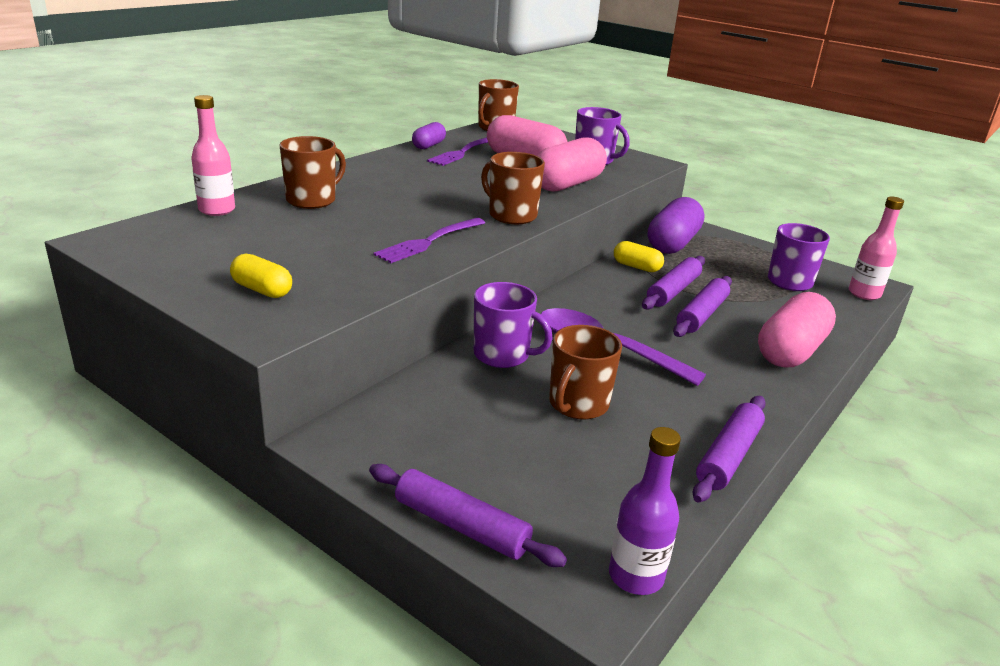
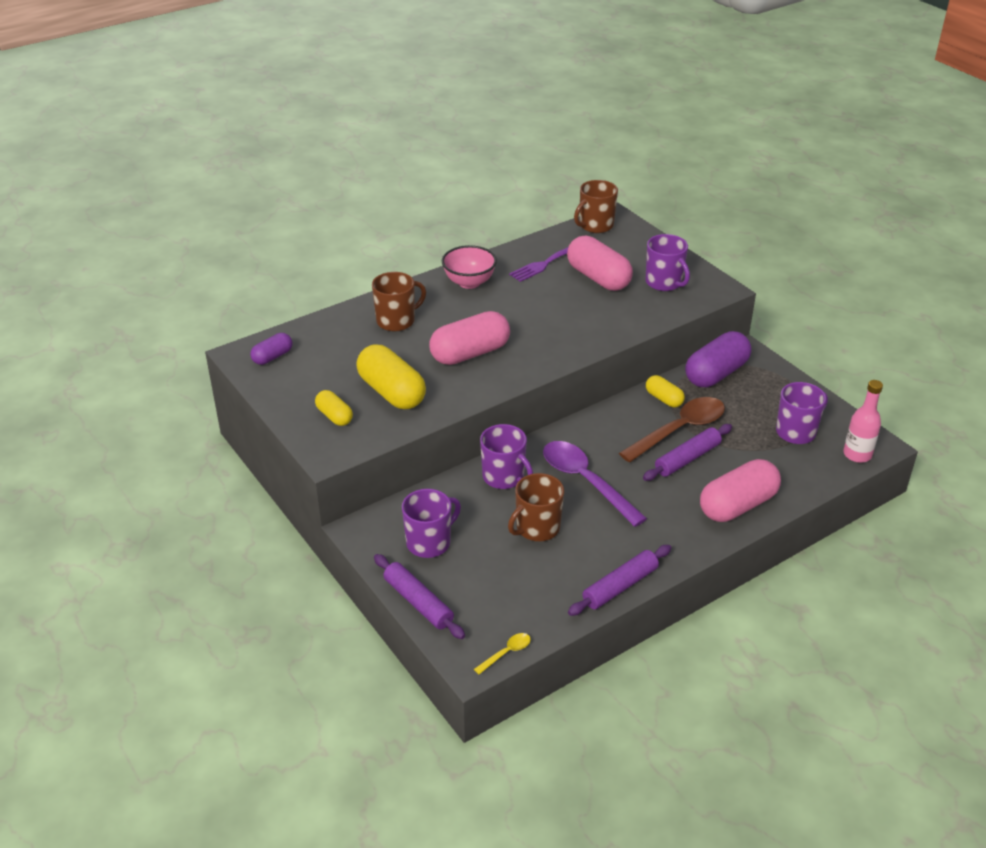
camera: 20 degrees right, 10 degrees up
pink bottle [191,95,235,216] -> none
purple fork [373,218,485,263] -> none
purple capsule [412,122,446,149] -> purple capsule moved to [250,333,292,365]
brown mug [481,152,545,224] -> none
pink capsule [537,137,607,192] -> pink capsule moved to [429,311,510,365]
purple bottle [609,427,681,595] -> yellow spoon [474,633,531,674]
purple rolling pin [642,256,705,310] -> brown spoon [619,397,725,462]
none -> yellow capsule [356,345,426,409]
none -> purple mug [402,489,461,558]
none -> pink bowl [442,245,497,289]

